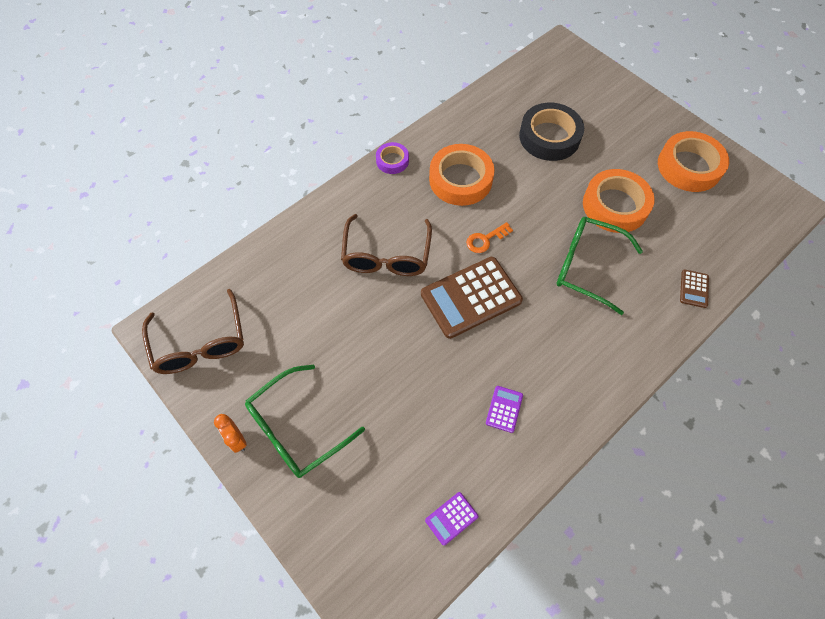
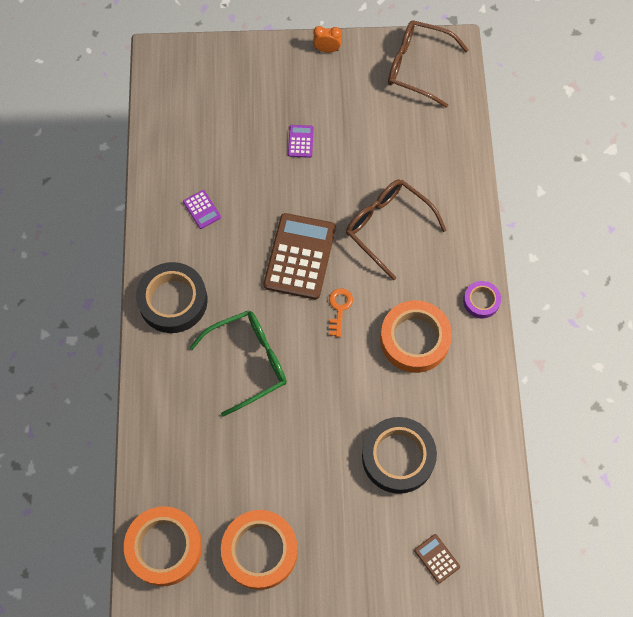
camera: 130 degrees right, 5 degrees up
green glasses [245,365,365,478] -> none
purple calculator [425,492,478,546] -> purple calculator moved to [288,125,314,158]
orange tape [583,169,655,233] -> orange tape moved to [124,506,202,586]
brown calculator [680,269,709,308] -> brown calculator moved to [414,534,460,583]
none -> black tape [136,262,208,333]

